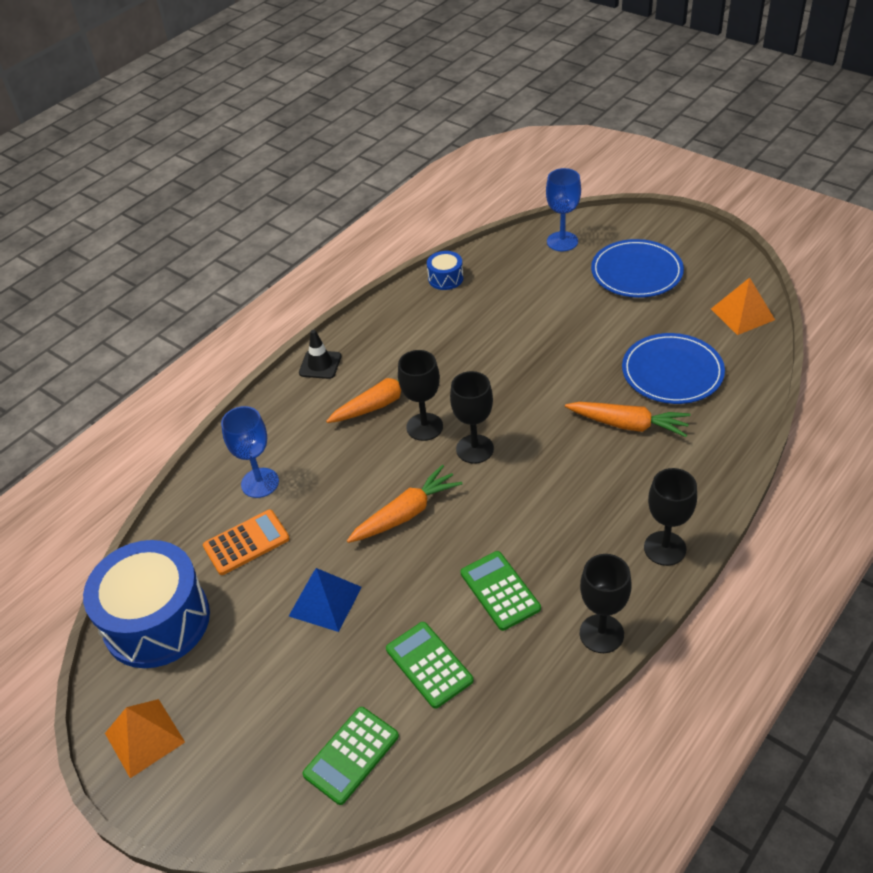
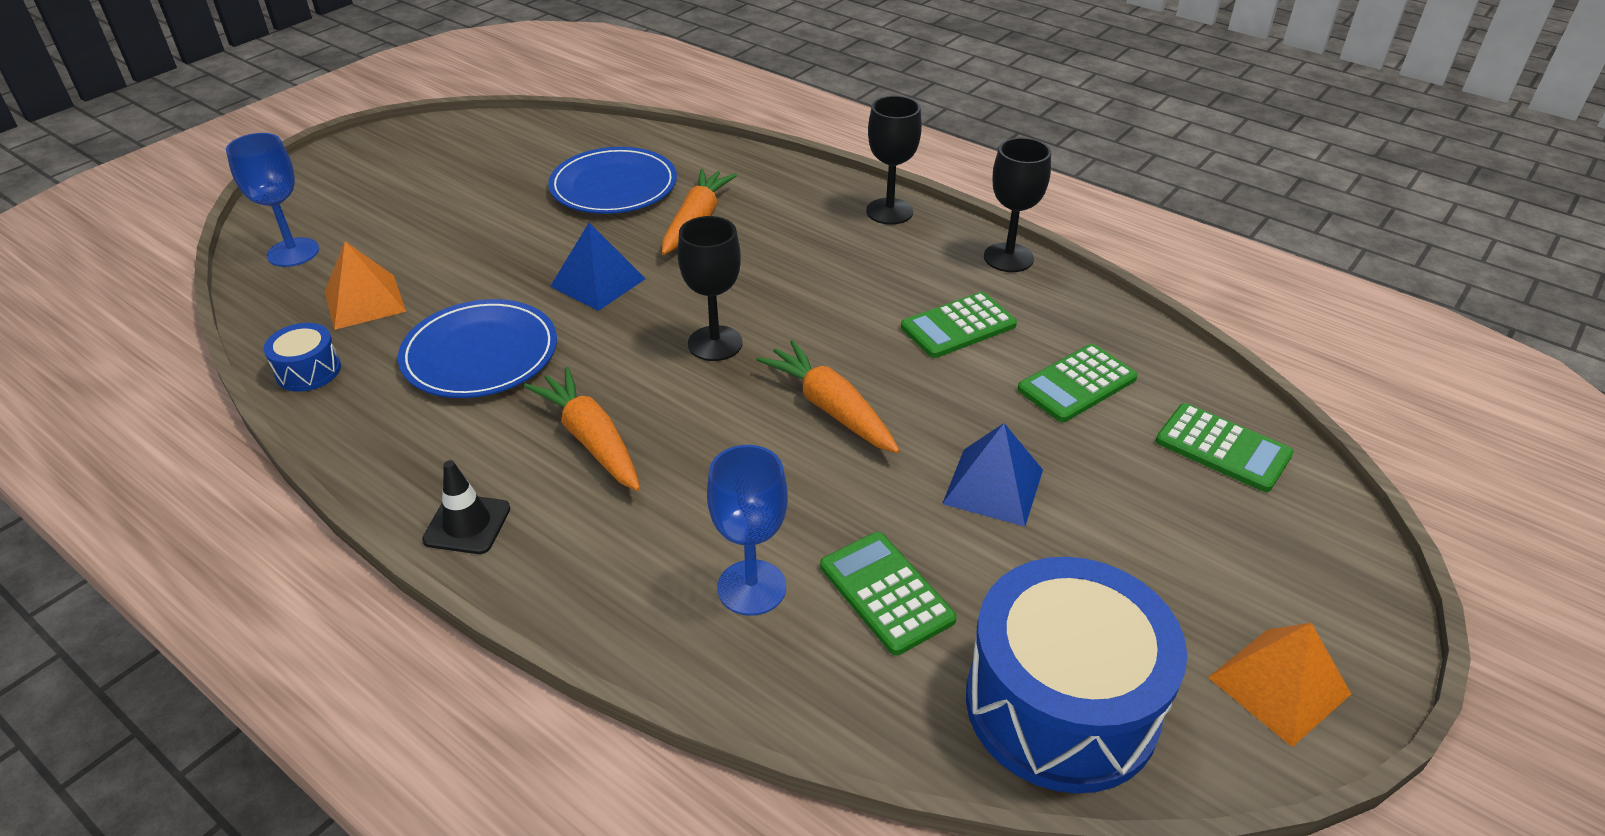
camera: 95 degrees left, 5 degrees down
orange calculator [203,510,290,575] -> green calculator [820,532,957,655]
black goblet [398,350,443,441] -> none
blue plate [591,239,684,298] -> blue plate moved to [398,299,557,398]
orange pyramid [711,278,775,335] -> orange pyramid moved to [325,241,406,330]
none -> blue pyramid [550,223,645,311]

